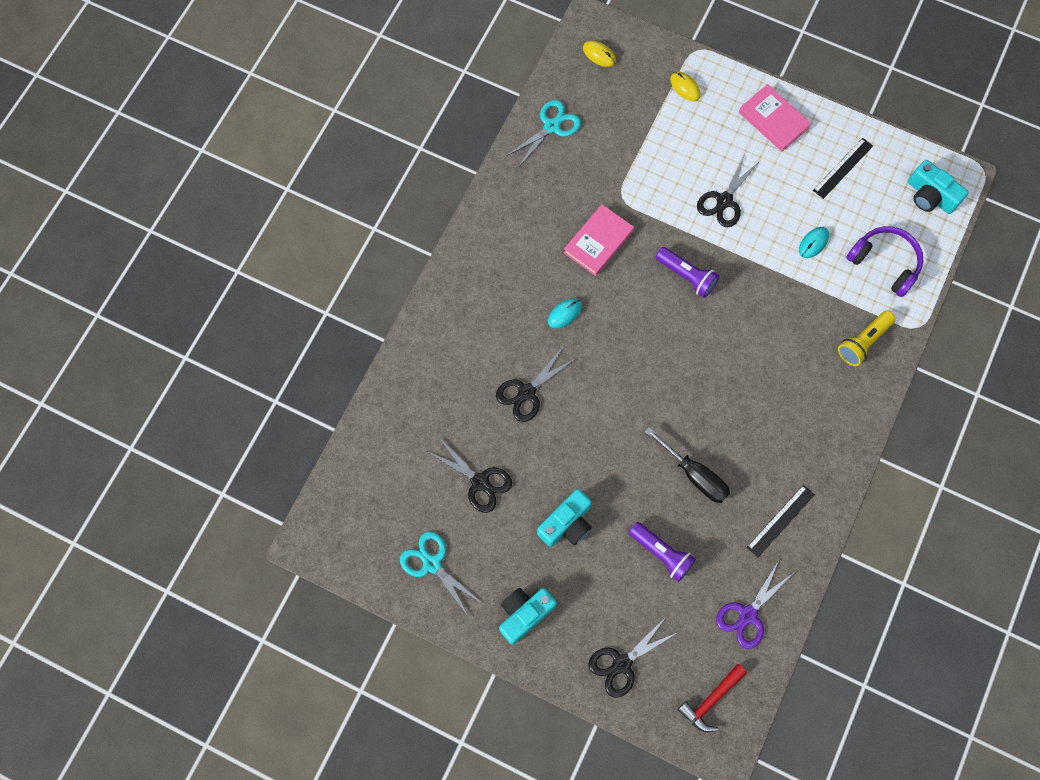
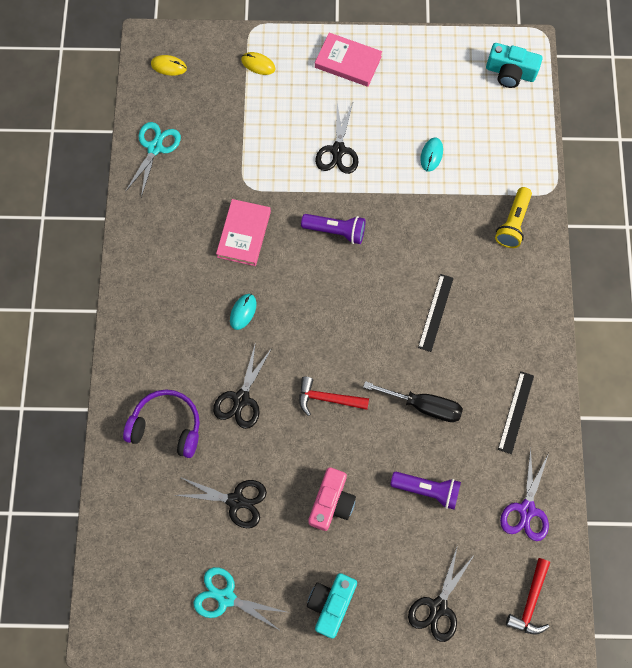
camera: 25 degrees left, 0 degrees up
turquoise camera [537,489,592,547] -> pink camera [308,467,356,531]
black ruler [813,138,873,199] -> black ruler moved to [418,274,454,352]
purple headphones [846,226,923,297] -> purple headphones moved to [123,389,200,458]
none -> red hammer [299,377,369,416]

